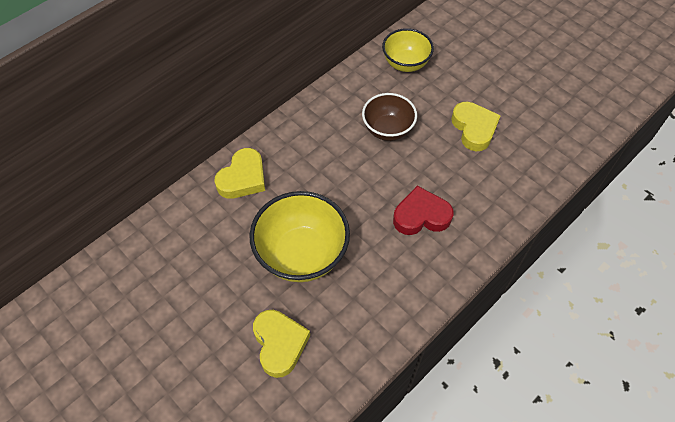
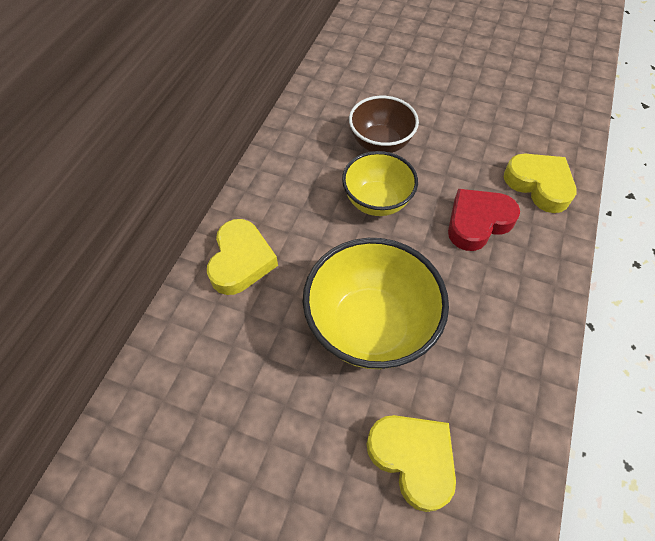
camera: 25 degrees left, 0 degrees up
yellow bowl [382,28,434,72] -> yellow bowl moved to [342,151,418,216]
yellow heart [451,102,501,151] -> yellow heart moved to [504,154,577,213]

